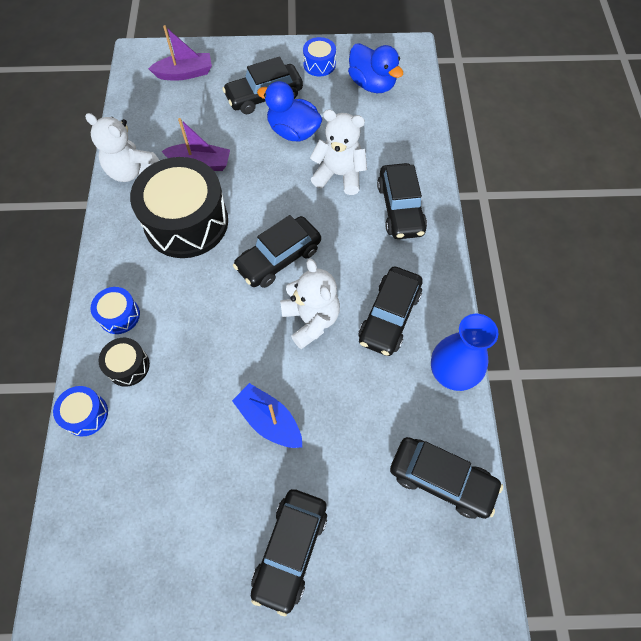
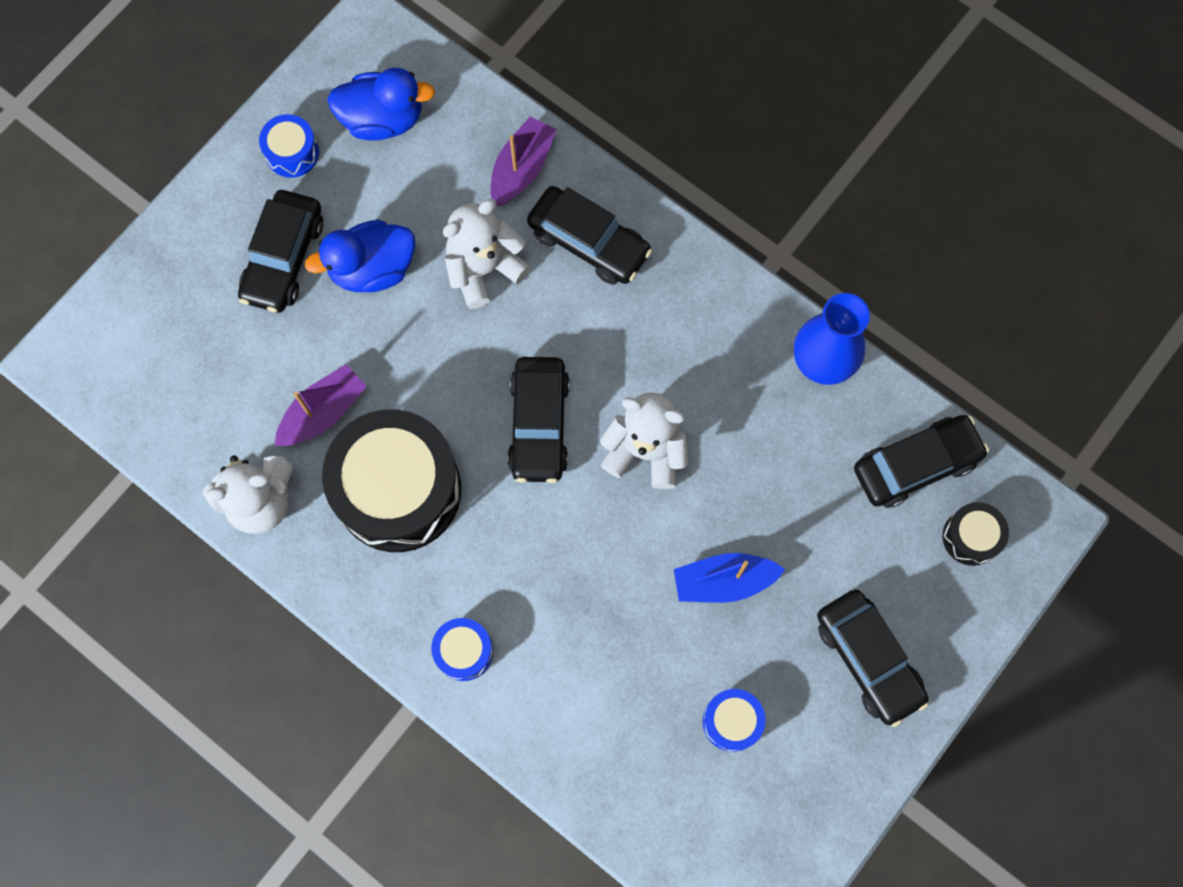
camera: 50 degrees left, 10 degrees up
blue drum [53,386,108,436] -> blue drum moved to [703,689,766,752]
black drum [98,338,150,387] -> black drum moved to [943,502,1009,566]
purple boat [148,25,212,81] -> purple boat moved to [490,117,556,206]
black car [358,267,423,356] -> none

